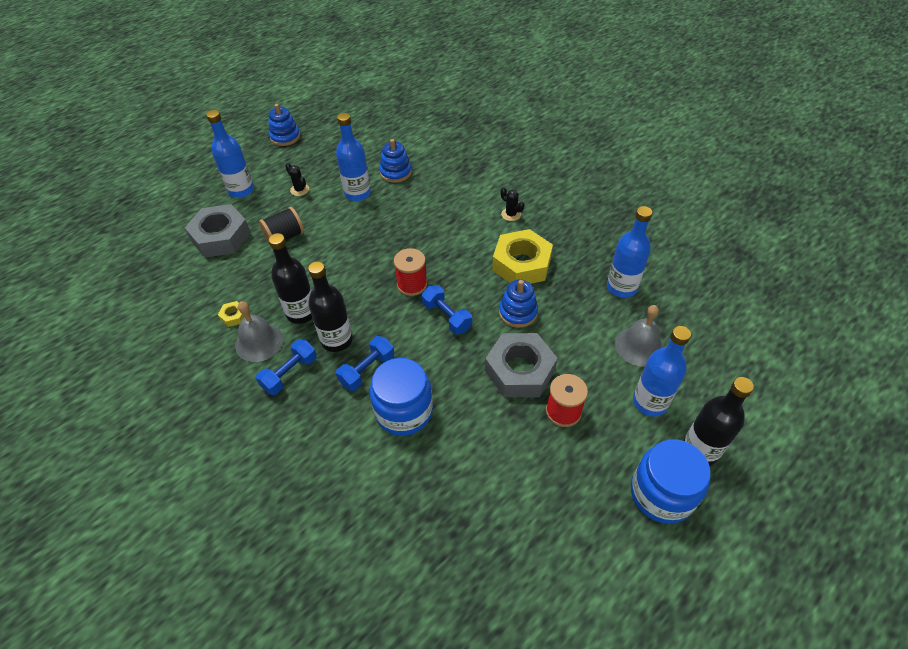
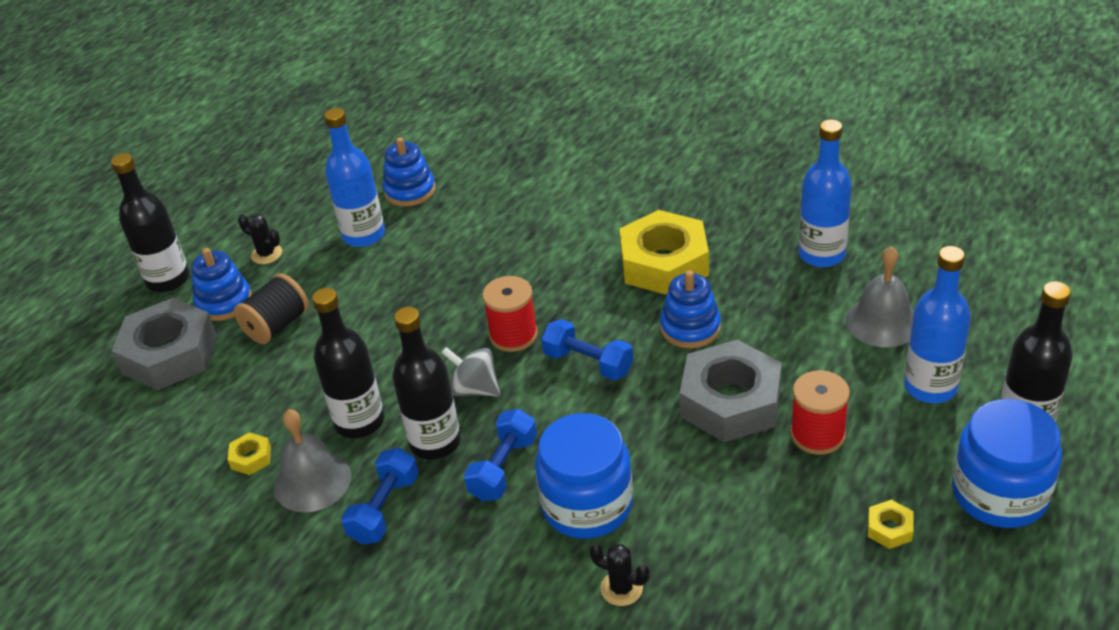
camera: 15 degrees left, 10 degrees down
blue bottle [206,110,254,198] -> black bottle [111,153,190,292]
blue stacking toy [268,104,300,146] -> blue stacking toy moved to [191,248,252,321]
black cactus [501,187,524,221] -> black cactus moved to [589,543,650,606]
none -> grey spinning top [441,347,500,396]
none -> yellow nut [868,500,914,549]

